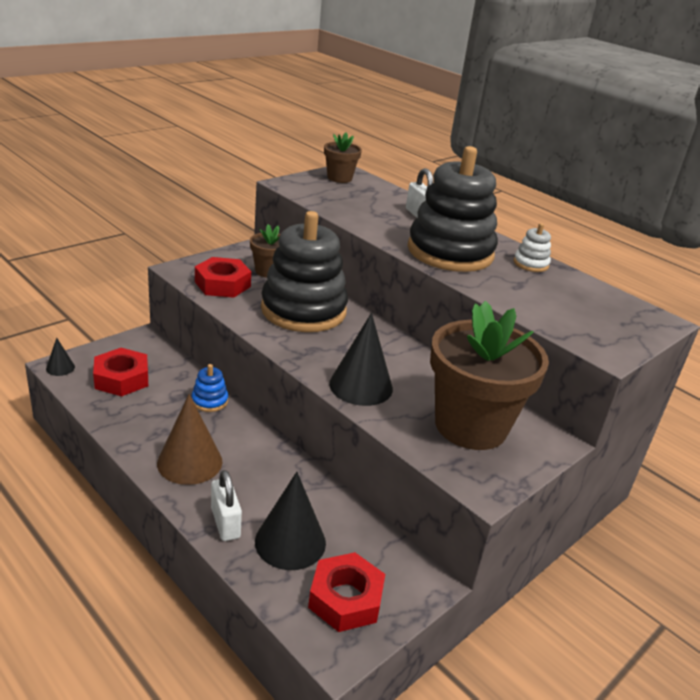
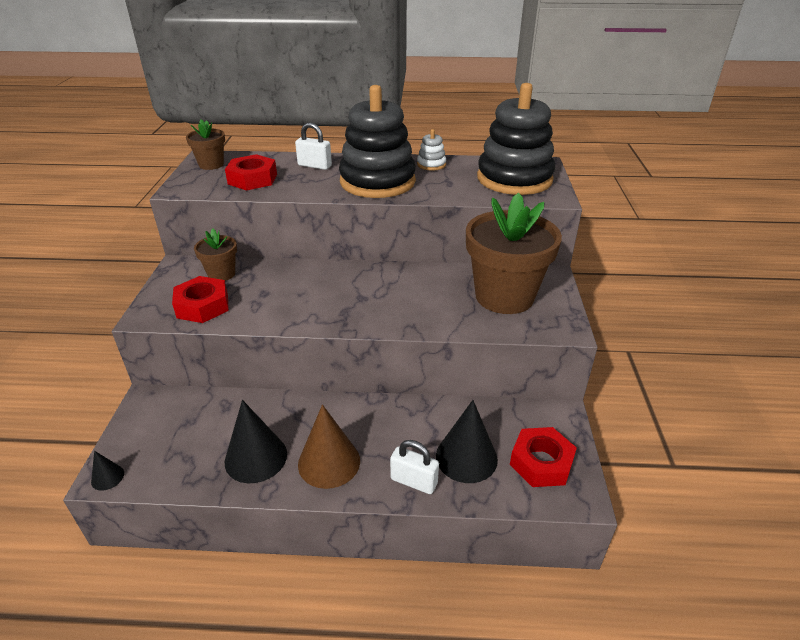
camera: 40 degrees left, 5 degrees up
red nut [93,348,148,396] -> red nut moved to [225,154,277,191]
blue stacking toy [192,364,228,412] -> none
black stacking toy [261,211,348,332] -> black stacking toy moved to [477,83,555,195]
black cone [329,313,393,406] -> black cone moved to [225,400,287,483]

